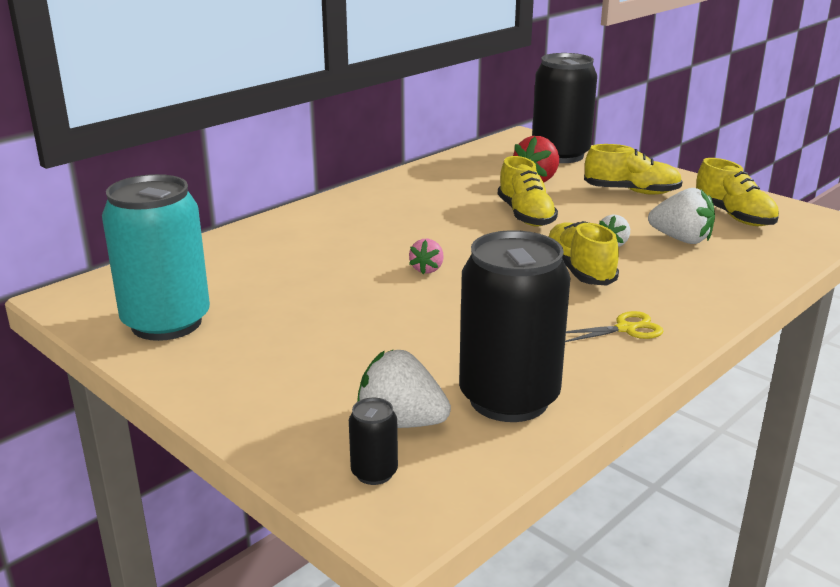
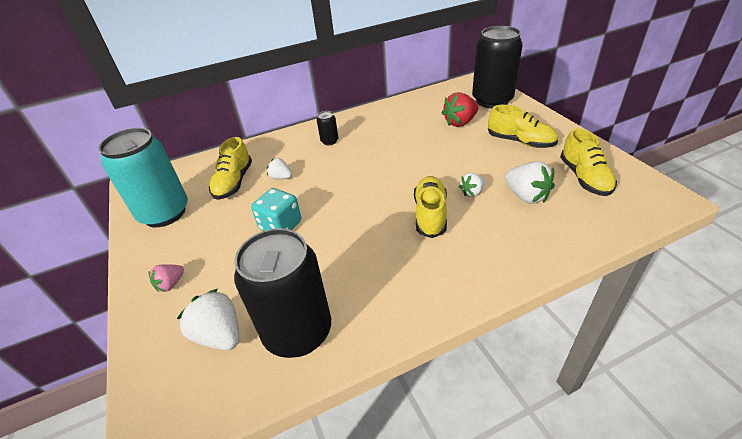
camera: 25 degrees right, 15 degrees up
black can [349,398,398,485] -> black can moved to [317,111,338,145]
pink strawberry [409,239,444,274] -> pink strawberry moved to [148,264,184,292]
yellow shoe [498,156,558,227] -> yellow shoe moved to [209,137,252,200]
yellow scissors [565,311,664,342] -> none
none -> turquoise dice [251,188,301,231]
none -> white strawberry [267,158,292,179]

